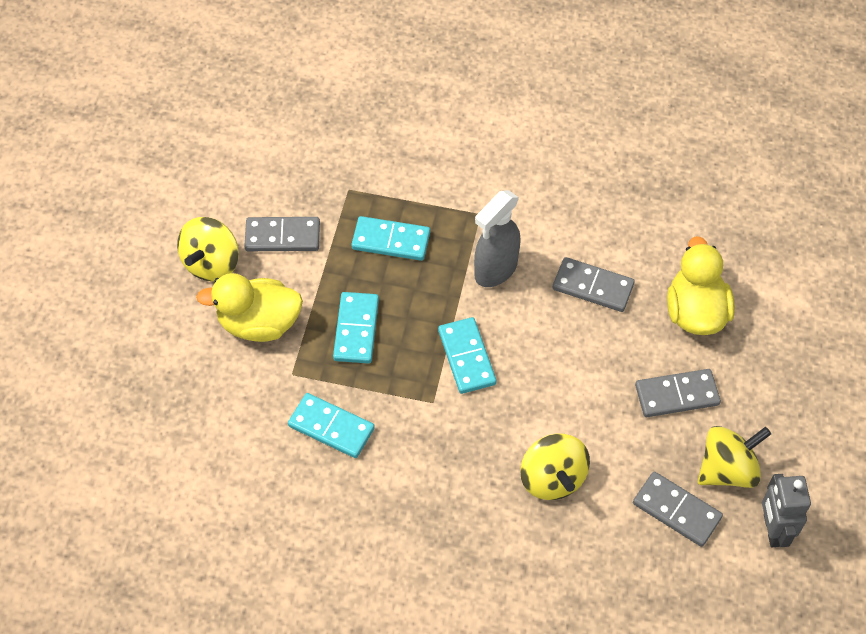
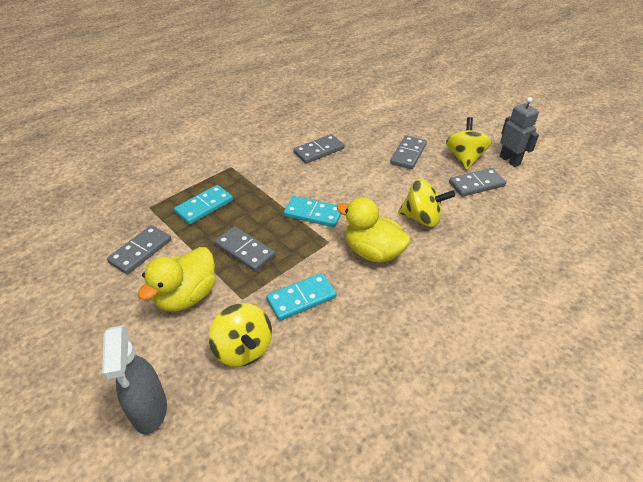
camera: 55 degrees left, 15 degrees down
yellow spinning top [177,217,239,282] -> yellow spinning top moved to [209,303,272,367]
turquoise domino [333,292,379,364] -> grey domino [215,226,275,272]
grey spray bottle [474,190,521,287] -> grey spray bottle moved to [102,325,167,434]
yellow duck [667,236,735,335] -> yellow duck moved to [337,197,411,263]
grey robot [762,474,811,547] -> grey robot turned 150 degrees counterclockwise [500,97,539,167]

